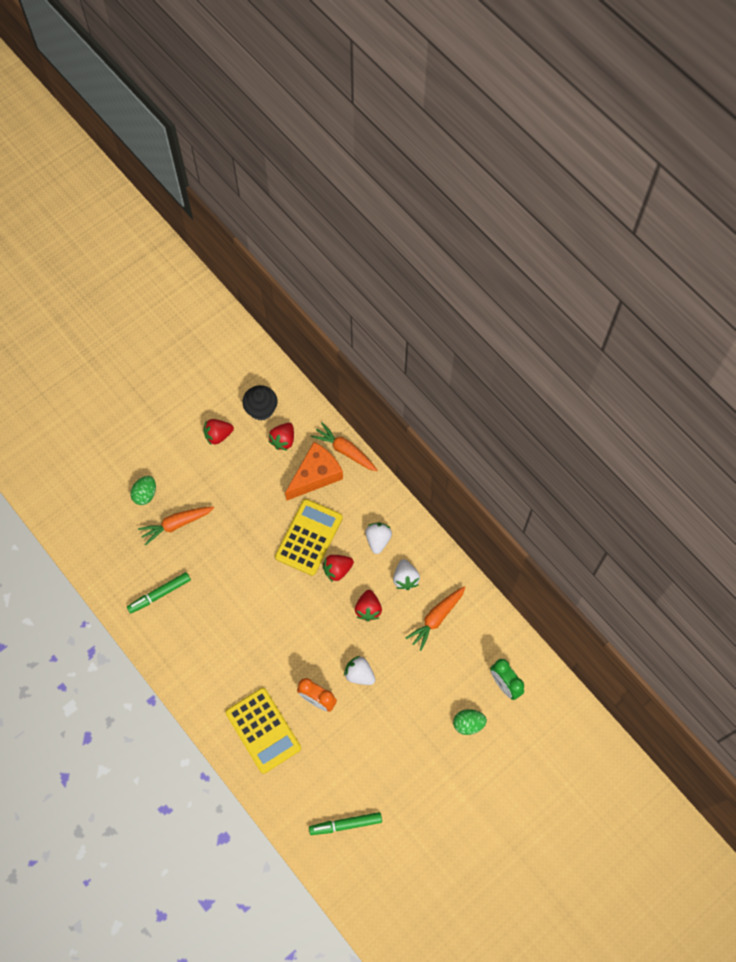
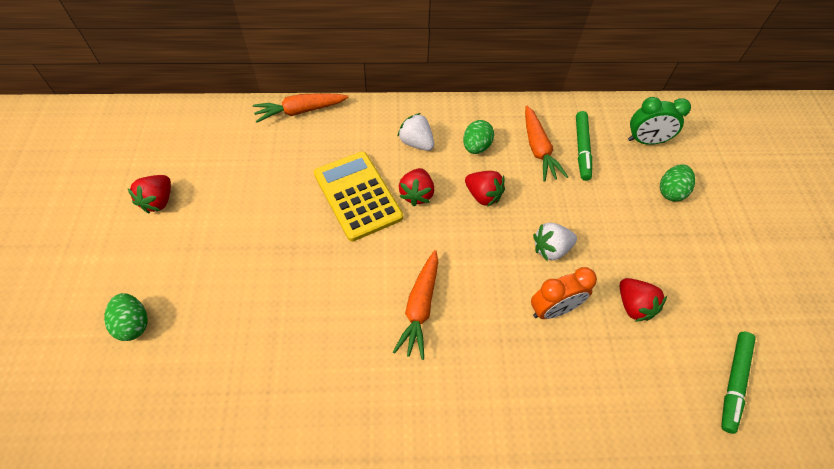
camera: 55 degrees left, 10 degrees down
green marker [127,572,191,614] -> green marker moved to [576,111,592,181]
orange carrot [138,507,214,546] -> orange carrot moved to [393,250,438,360]
yellow calculator [225,688,301,774] -> none
black cupcake [242,385,278,421] -> none
red strawberry [268,423,294,451] -> red strawberry moved to [620,278,667,322]
orange cheese [285,442,343,501] -> none
white strawberry [393,559,420,590] -> green egg [463,120,494,154]

